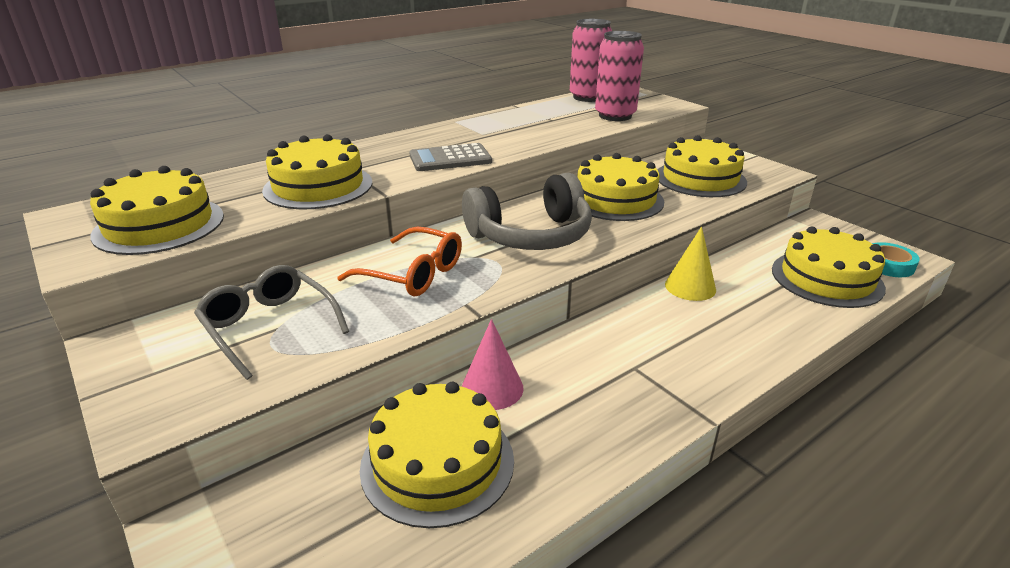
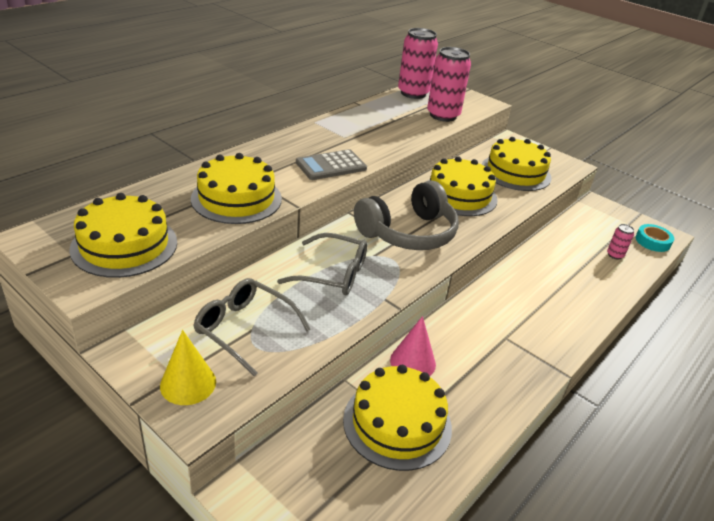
camera: 15 degrees left, 5 degrees up
orange glasses [337,227,462,296] -> grey glasses [277,233,368,295]
yellow cone [665,226,716,301] -> yellow cone moved to [160,330,216,405]
yellow cake [772,227,886,308] -> pink can [607,224,634,260]

